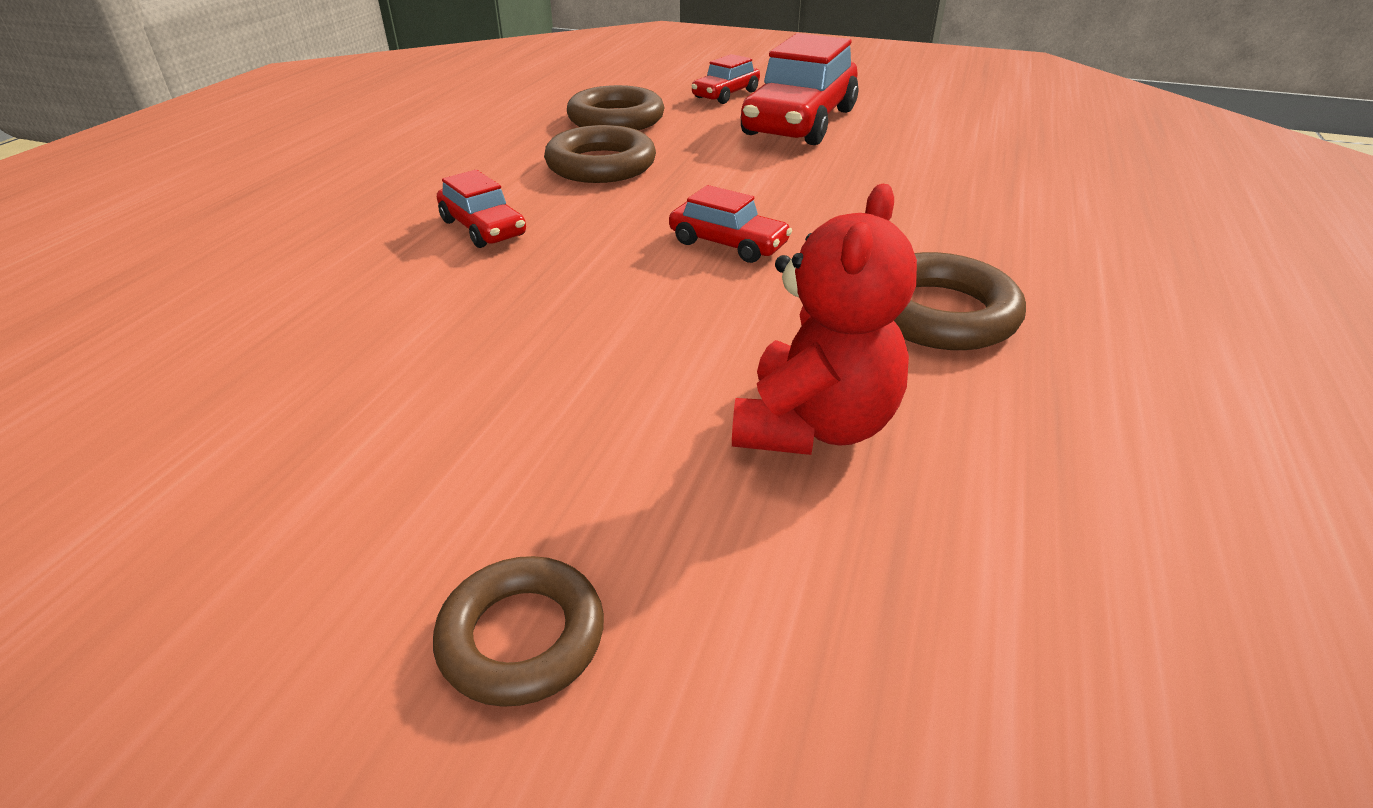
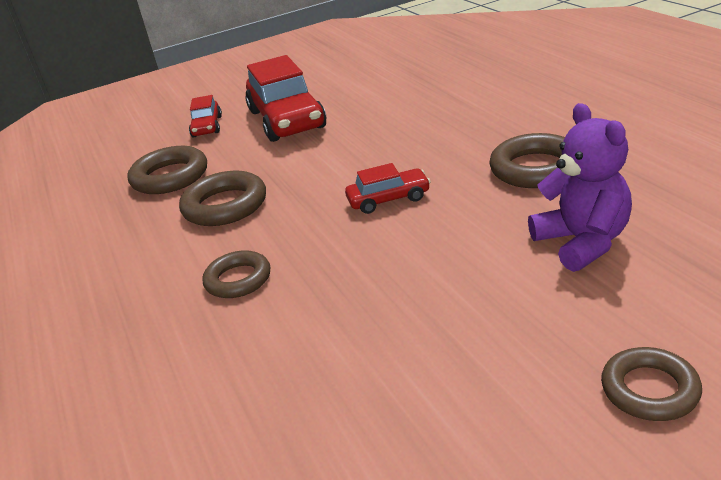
camera: 40 degrees left, 5 degrees down
red car [437,170,526,248] -> brown ring [203,250,270,298]
red teddy bear [732,184,917,455] -> purple teddy bear [528,103,632,272]

